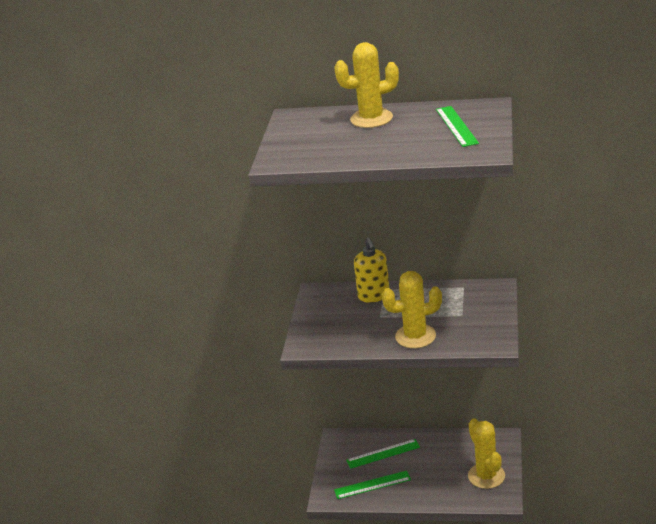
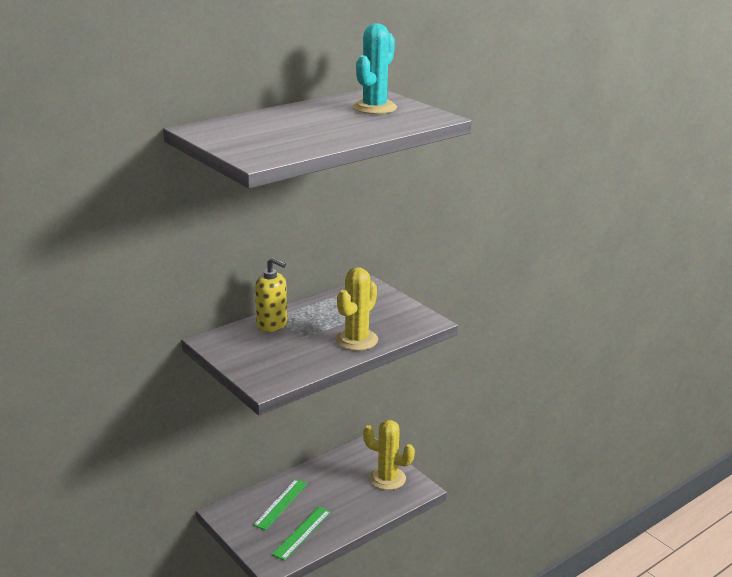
camera: 50 degrees left, 5 degrees down
yellow cactus [334,42,399,128] -> none
green ruler [436,106,479,147] -> turquoise cactus [353,23,397,114]

